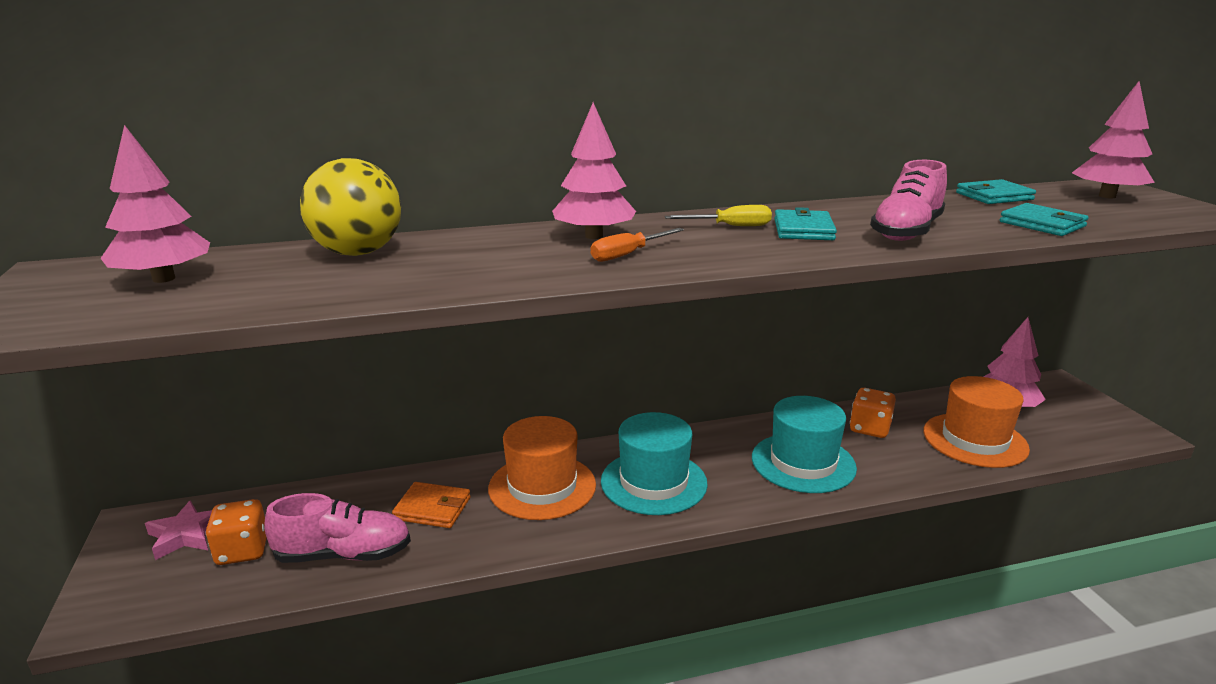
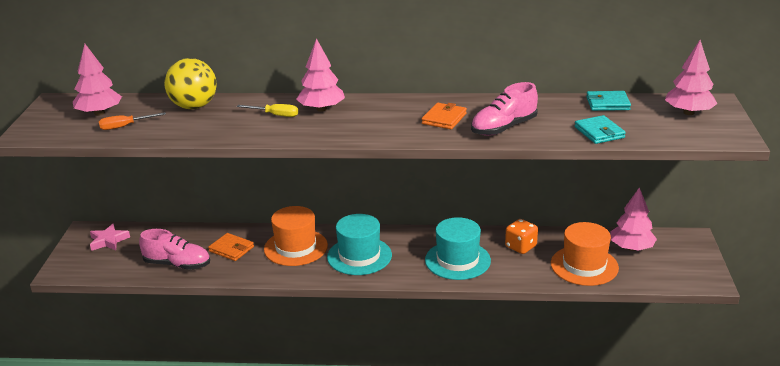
camera: 20 degrees right, 5 degrees up
orange dice [206,499,267,565] -> none
orange screwdriver [591,228,684,262] -> orange screwdriver moved to [99,112,166,130]
yellow screwdriver [665,205,772,226] -> yellow screwdriver moved to [237,104,298,117]
turquoise wallet [774,207,837,240] -> orange wallet [422,103,467,129]

